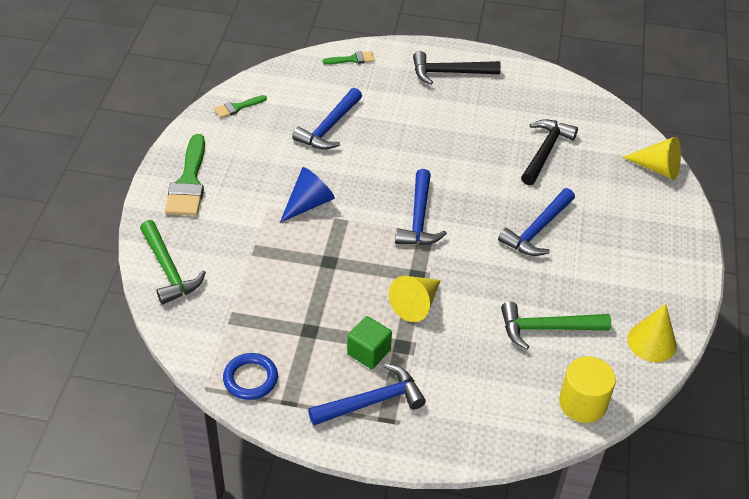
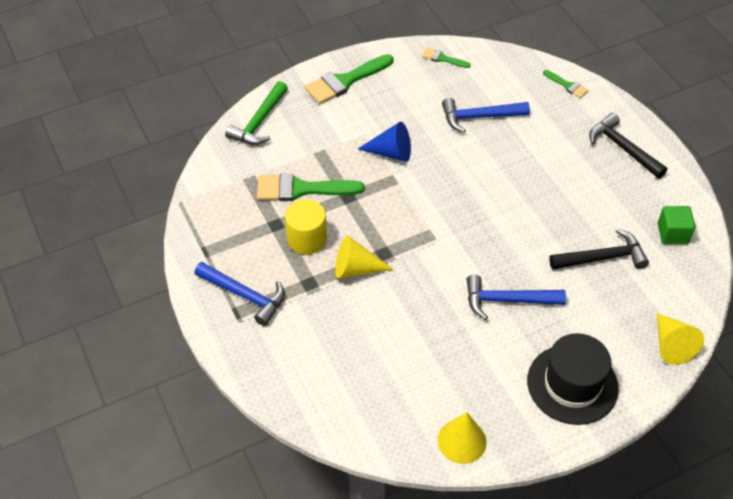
camera: 55 degrees right, 5 degrees up
blue ring [223,353,278,400] -> none
green cube [347,316,392,369] -> green cube moved to [658,206,695,244]
blue hammer [395,169,447,245] -> none
green hammer [501,302,611,349] -> none
yellow cylinder [559,356,616,423] -> yellow cylinder moved to [285,199,327,255]
none -> green brush [257,173,364,201]
none -> black hat [527,333,619,425]

